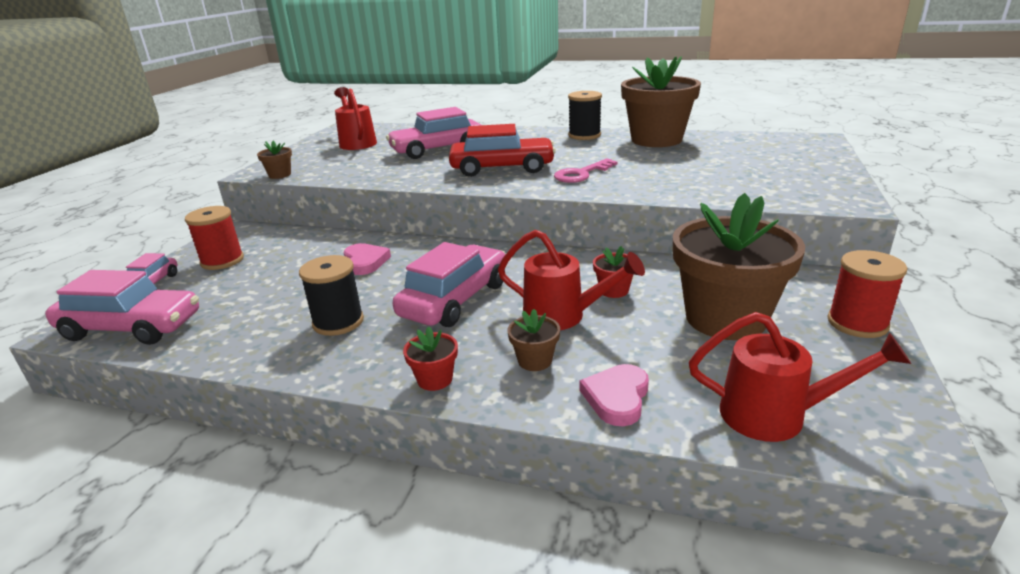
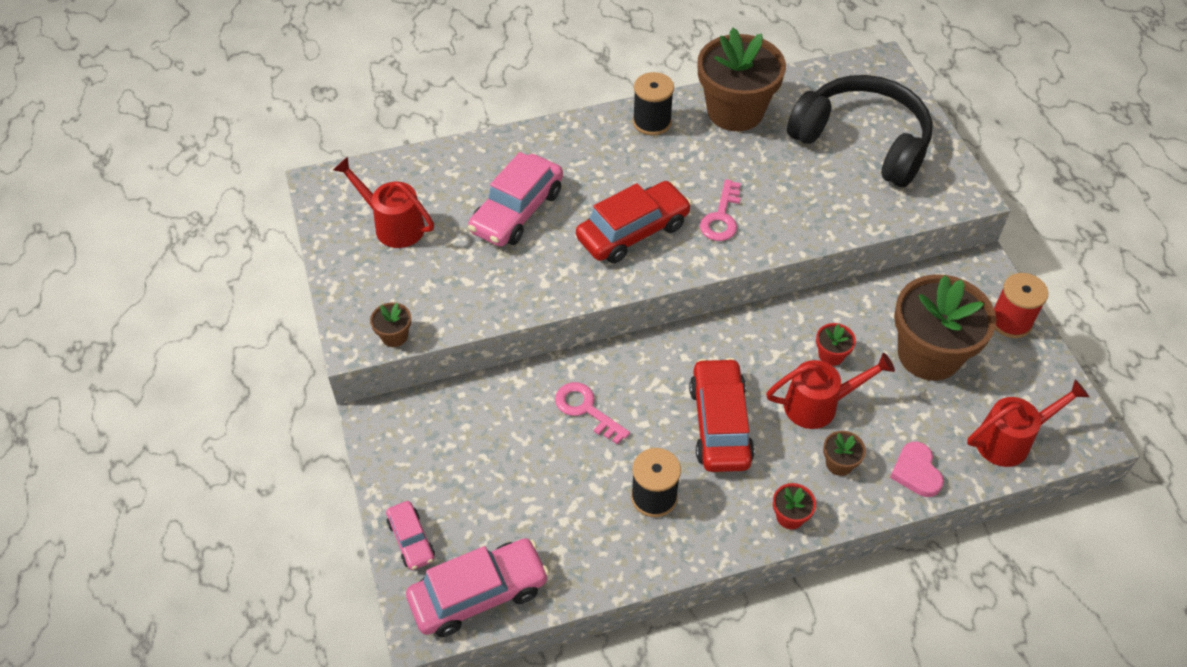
camera: 35 degrees left, 25 degrees up
red spool [185,206,244,270] -> none
pink heart [344,243,391,275] -> pink key [555,382,630,444]
pink car [393,242,506,327] -> red car [689,358,755,472]
none -> black headphones [787,75,933,187]

